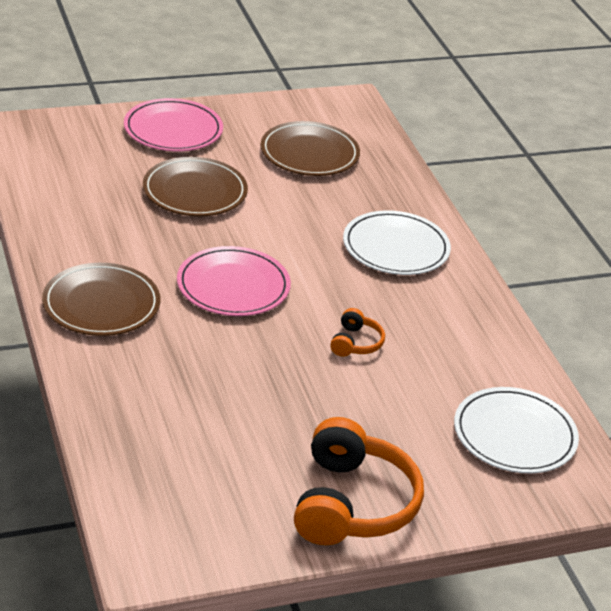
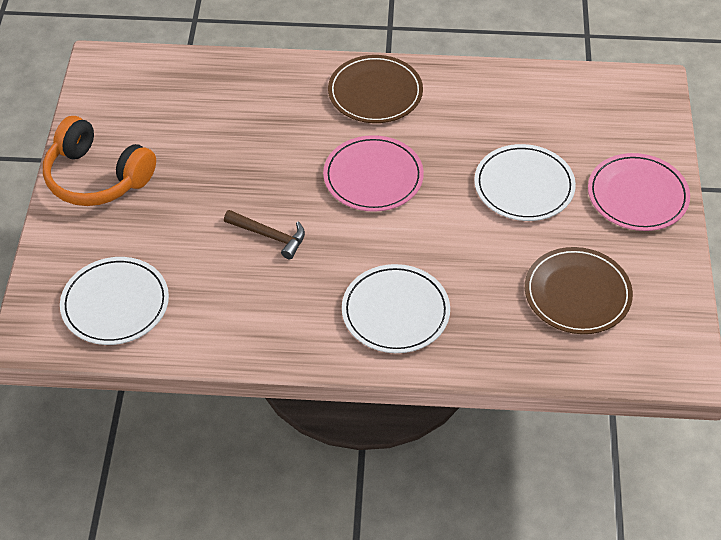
camera: 115 degrees right, 15 degrees up
brown plate [143,157,248,216] -> white plate [474,144,576,221]
orange headphones [330,308,385,357] -> brown hammer [224,210,305,259]

